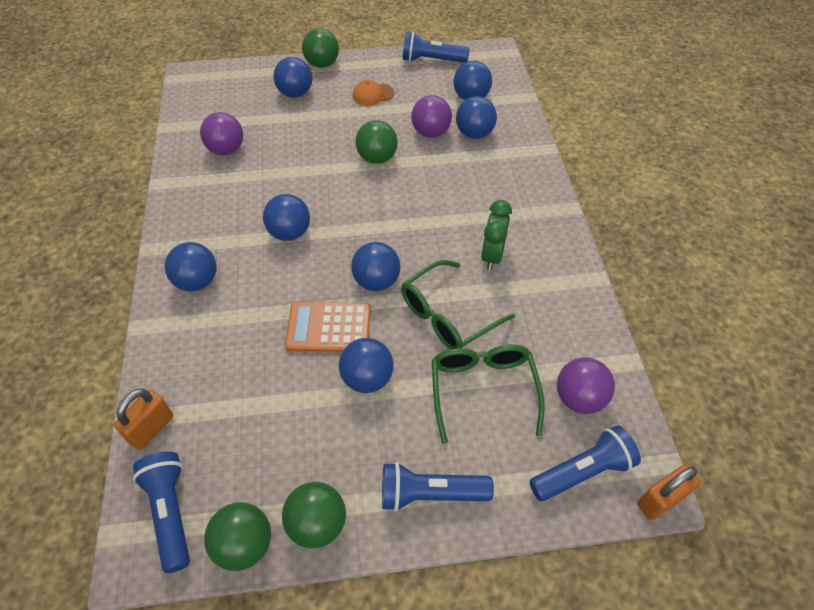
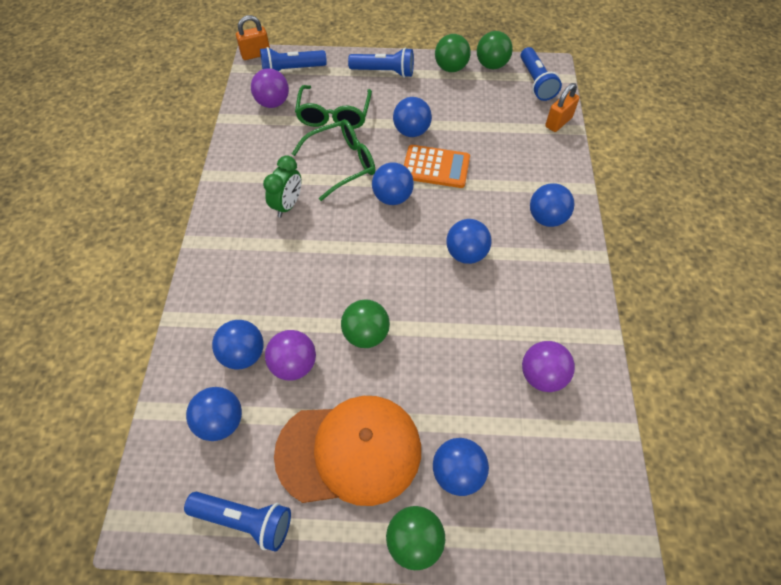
camera: 170 degrees left, 5 degrees up
orange cap [353,80,394,106] -> orange cap [274,396,421,506], size x2.50

